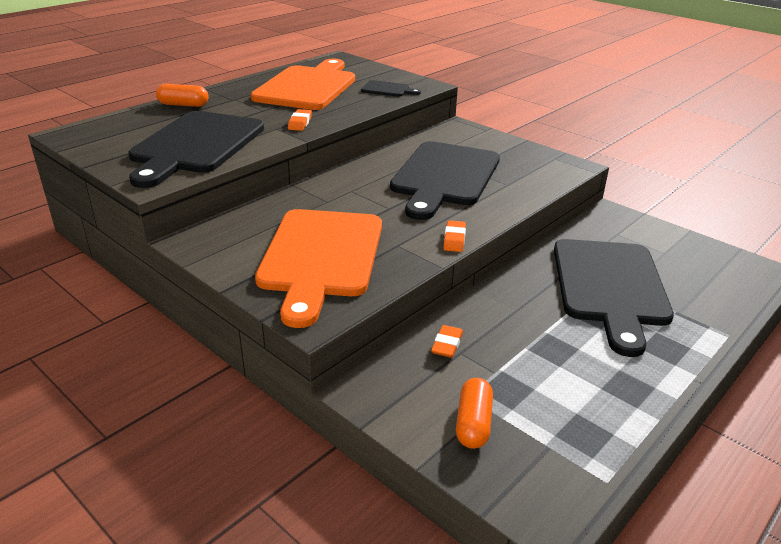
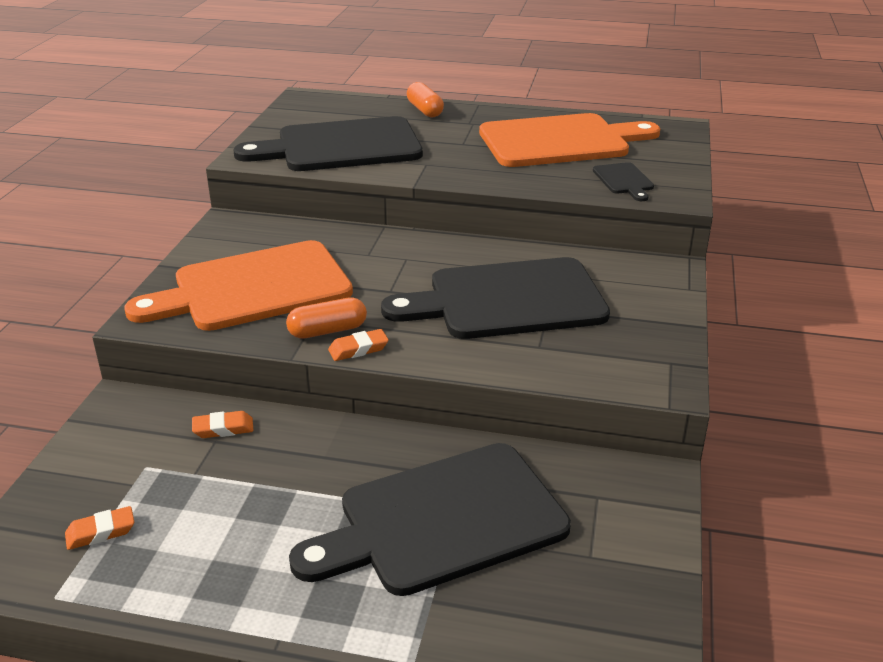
camera: 60 degrees right, 0 degrees up
orange eraser [288,109,312,131] -> orange eraser moved to [65,506,134,550]
orange capsule [456,378,493,449] -> orange capsule moved to [286,297,367,339]

